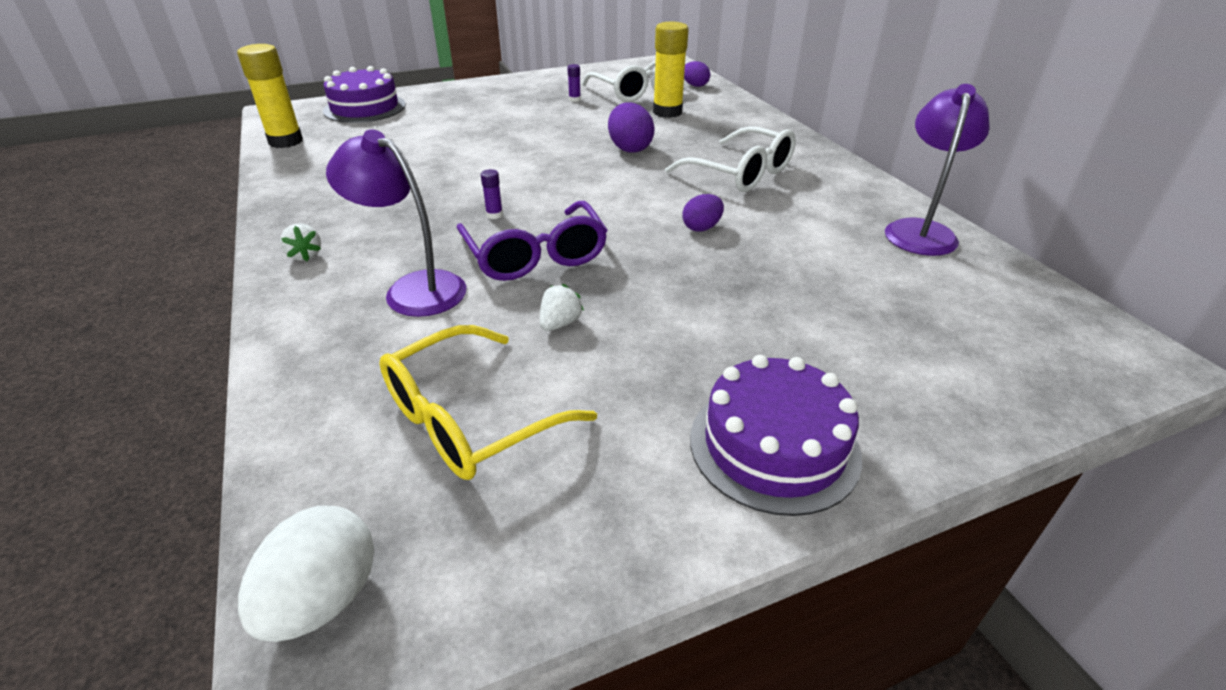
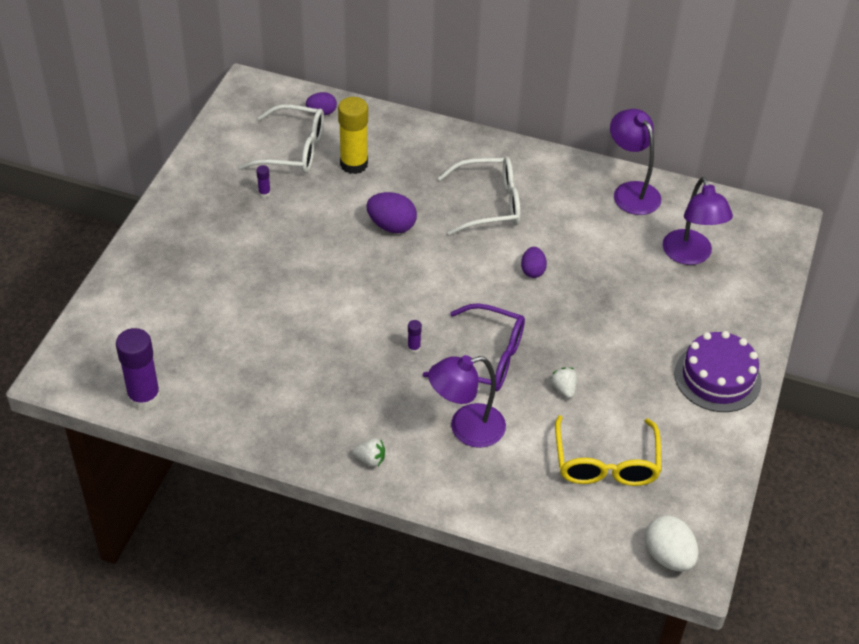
camera: 50 degrees left, 10 degrees up
yellow glue stick [237,44,303,148] -> purple glue stick [116,328,161,410]
purple cake [323,66,406,123] -> none
none -> purple lamp [663,177,733,265]

